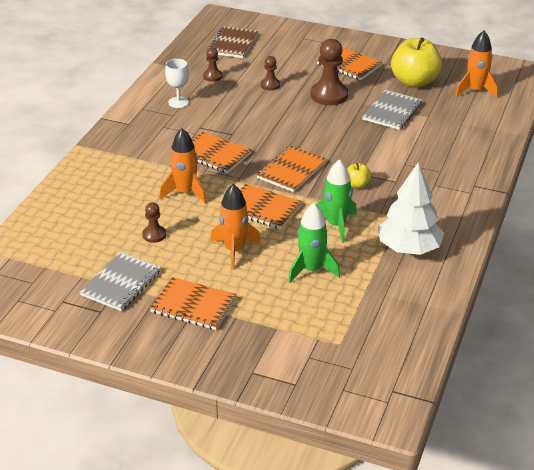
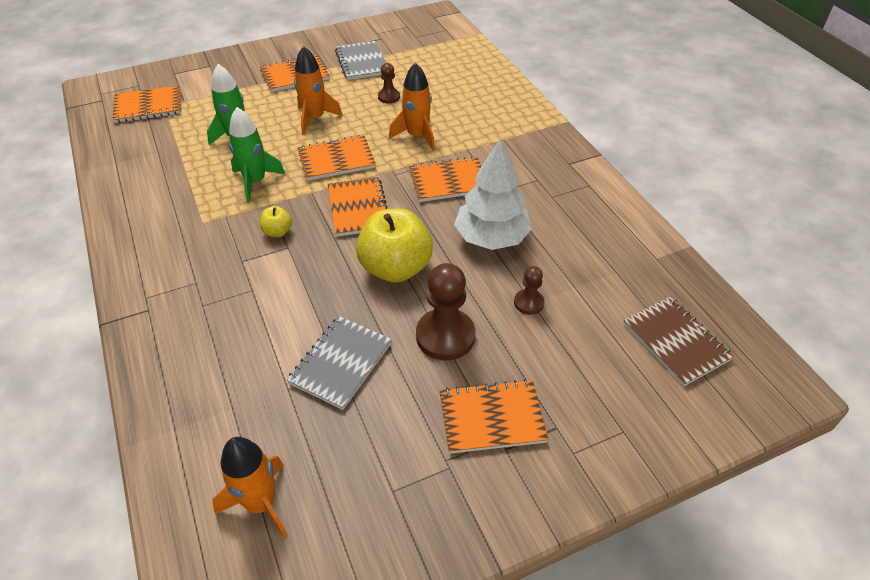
camera: 135 degrees right, 10 degrees up
white goblet [165,59,189,108] -> none
brown pawn [203,48,223,82] -> none
grey notebook [362,90,422,130] -> grey notebook turned 45 degrees clockwise [287,316,392,410]
white tree [378,162,444,255] -> white tree moved to [454,139,532,250]
yellow apple [391,37,442,88] -> yellow apple moved to [356,209,433,283]
none -> orange notebook [113,86,181,123]

